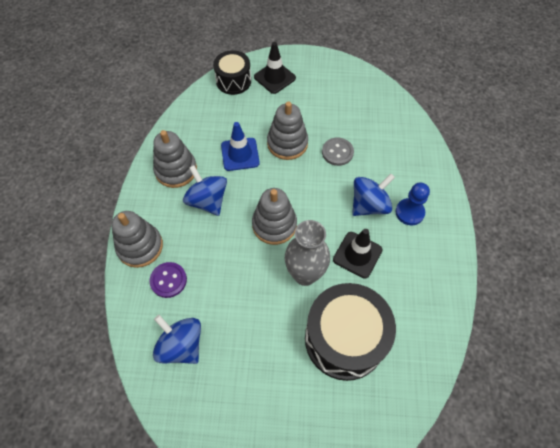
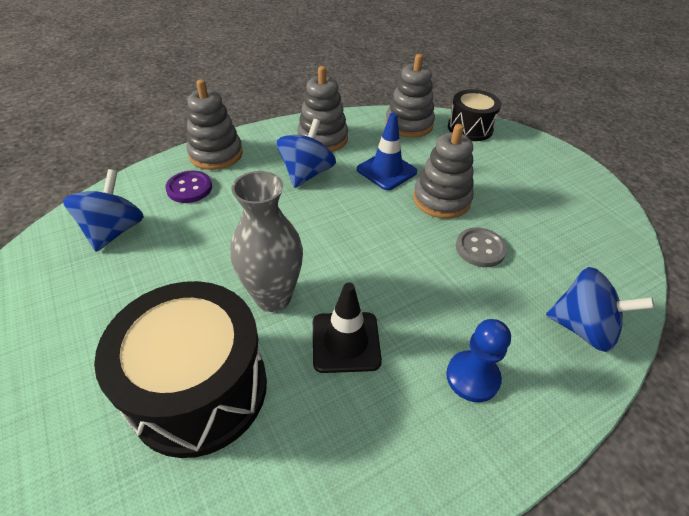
camera: 55 degrees right, 15 degrees down
grey stacking toy [252,188,297,245] -> grey stacking toy moved to [385,54,435,138]
black traffic cone [254,42,296,94] -> none
blue spinning top [352,173,395,216] -> blue spinning top moved to [546,267,655,352]

